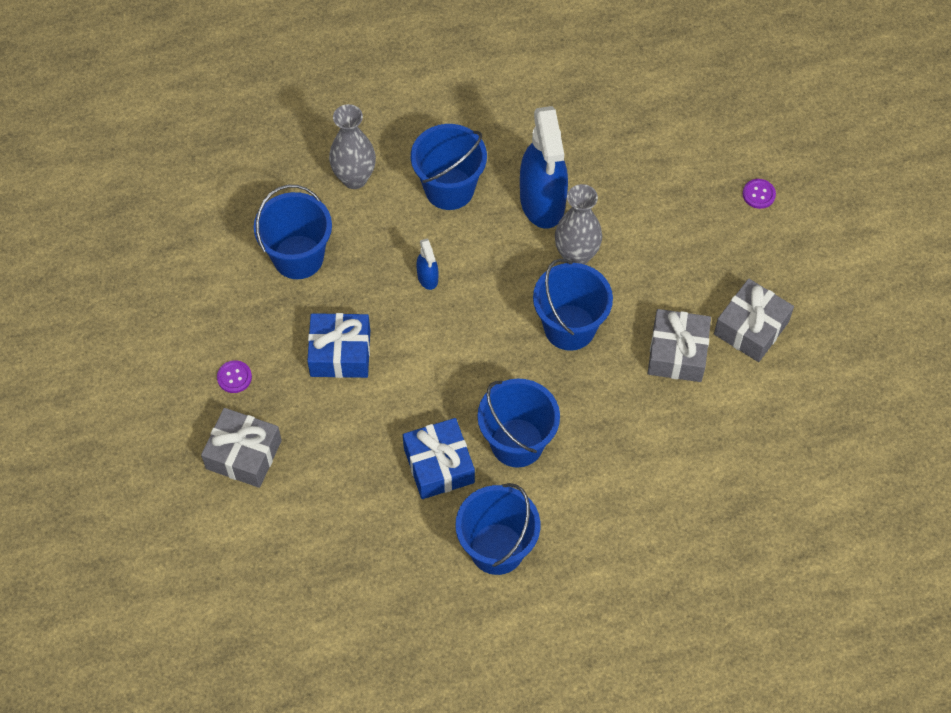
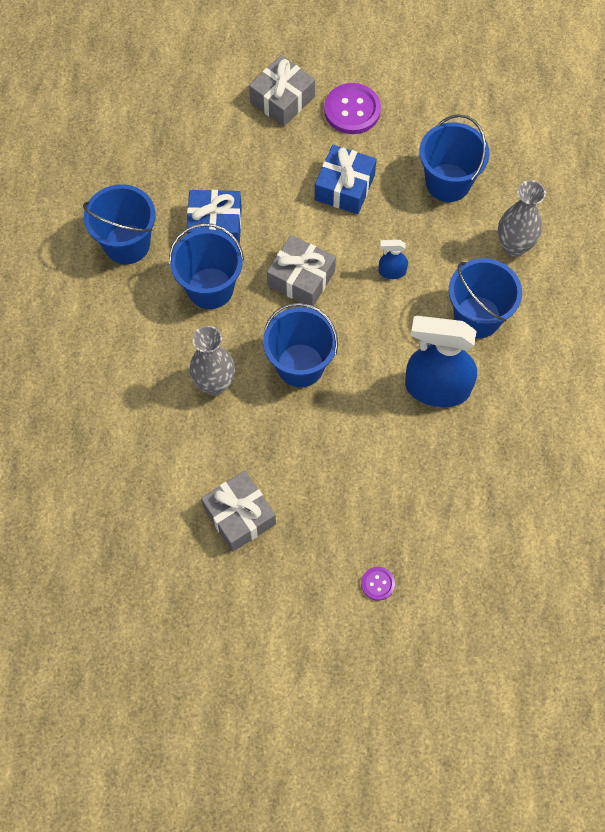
camera: 110 degrees right, 5 degrees up
purple button [217,360,252,393] -> purple button [324,83,381,134], size x1.96
grey vase [555,184,602,265] -> grey vase moved to [190,326,235,395]
grey gift [648,309,711,382] -> grey gift moved to [267,235,336,306]

